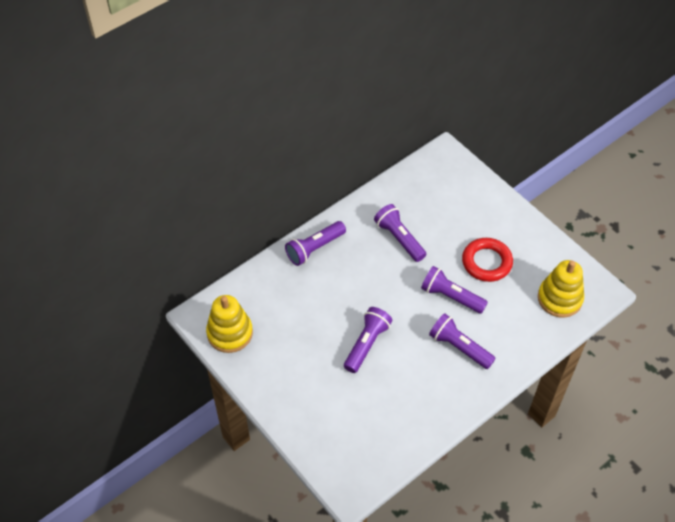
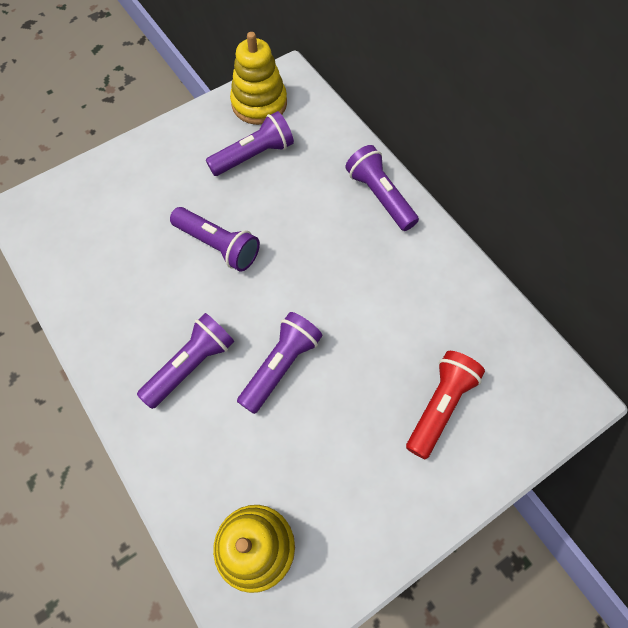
camera: 95 degrees right, 10 degrees up
purple flashlight [374,204,426,262] -> purple flashlight moved to [206,111,294,176]
red ring [462,238,513,282] -> none
none -> red flashlight [406,351,485,459]

